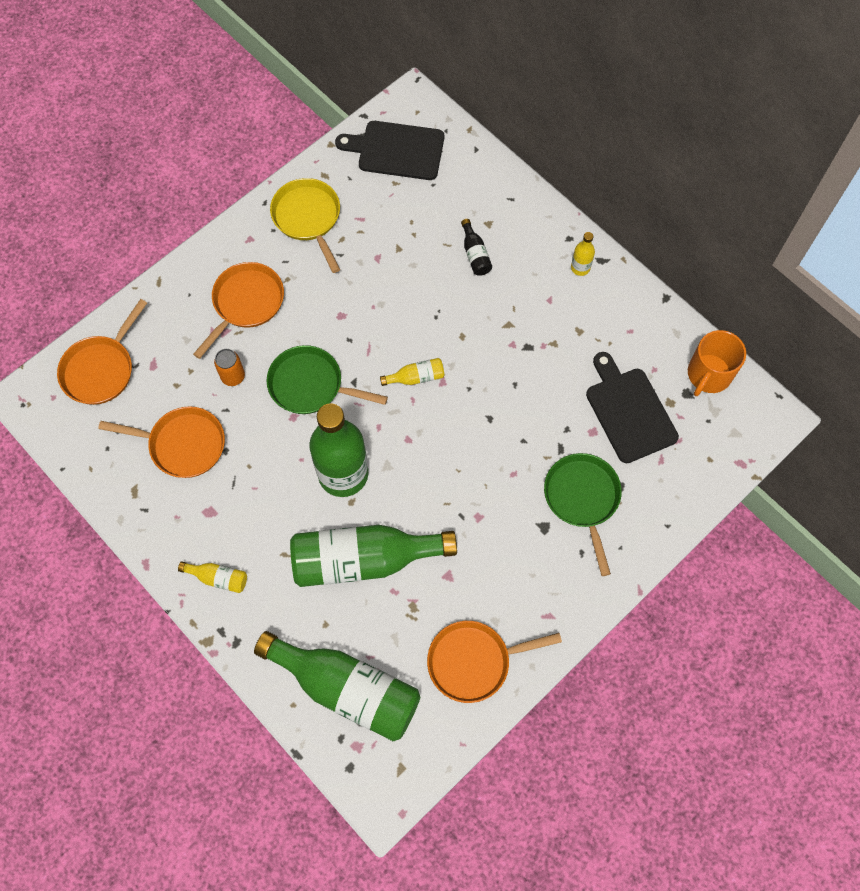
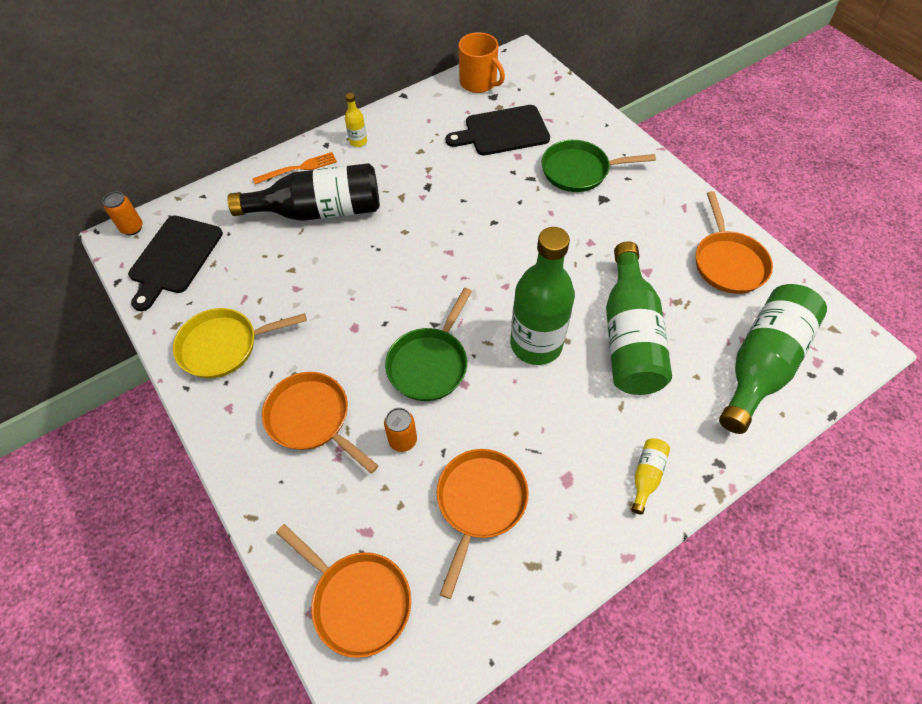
camera: 80 degrees left, 10 degrees down
yellow bottle [380,358,444,386] -> none
black bottle [461,219,492,276] -> black bottle [227,163,380,221], size x2.39
none -> orange can [102,191,143,235]
none -> orange fork [253,152,337,184]

